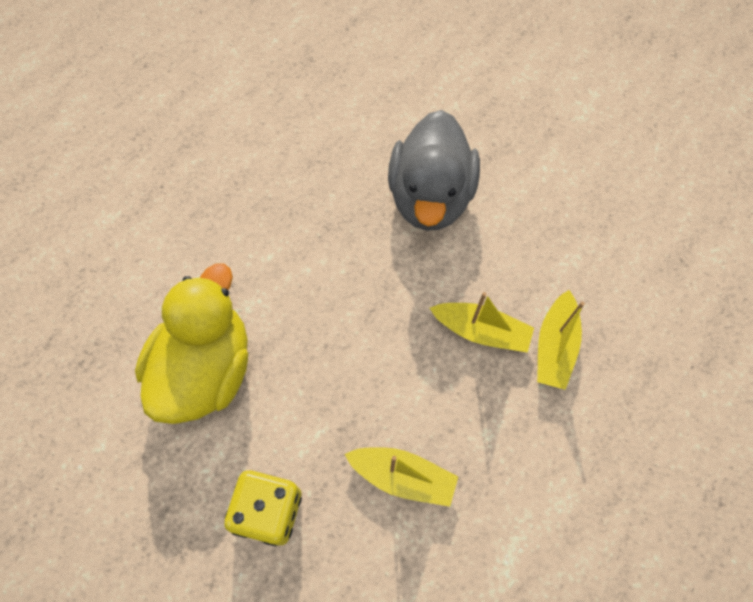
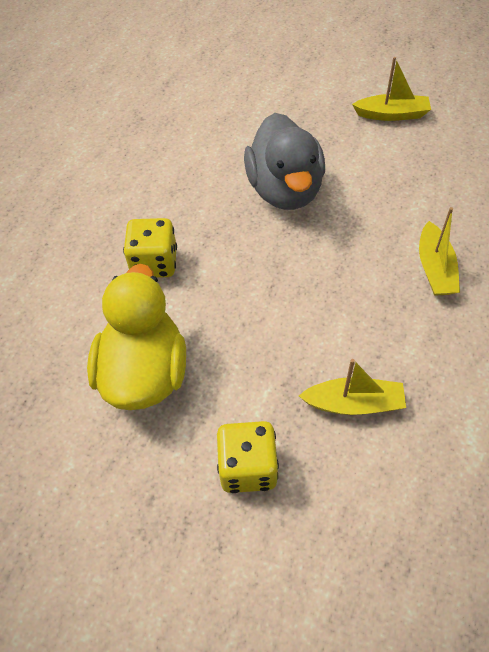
camera: 15 degrees left, 10 degrees down
yellow boat [430,292,534,353] -> yellow boat moved to [352,57,431,121]
none -> yellow dice [123,218,177,278]

